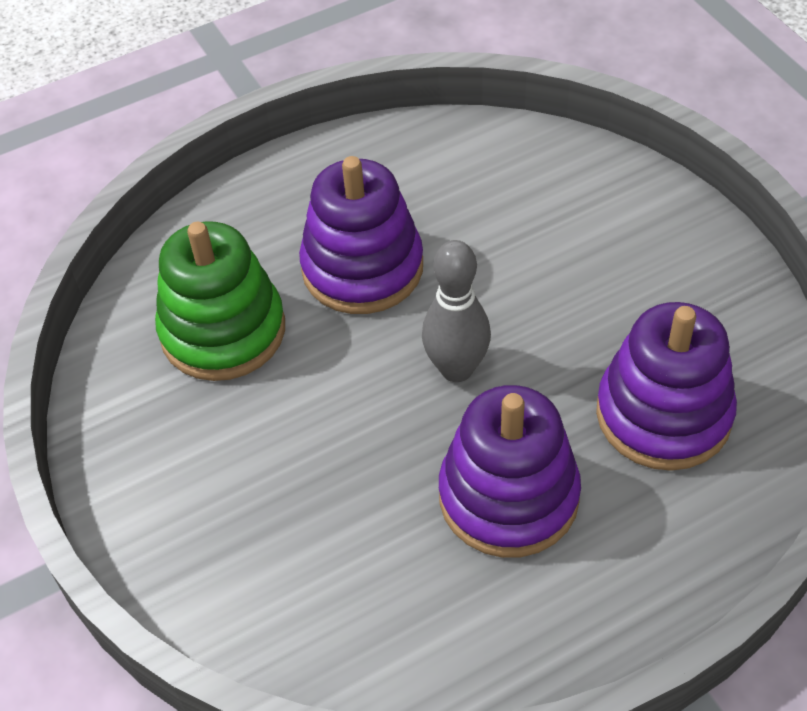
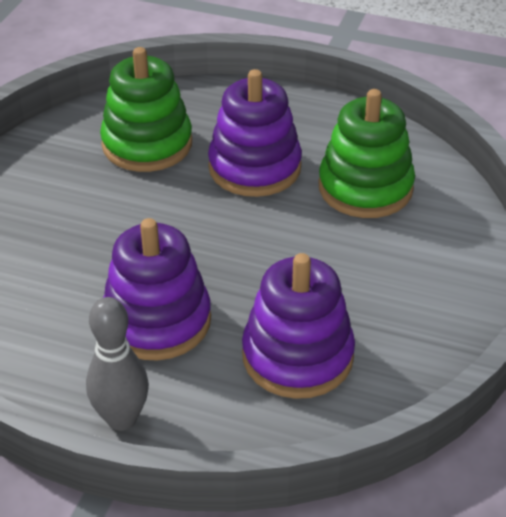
camera: 45 degrees right, 10 degrees down
grey bowling pin [422,240,491,382] -> grey bowling pin moved to [86,297,149,431]
none -> green stacking toy [318,89,415,218]

